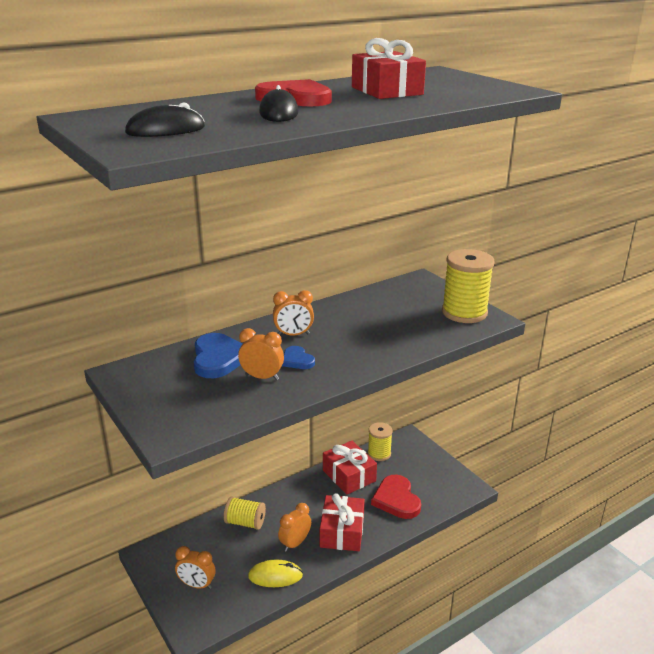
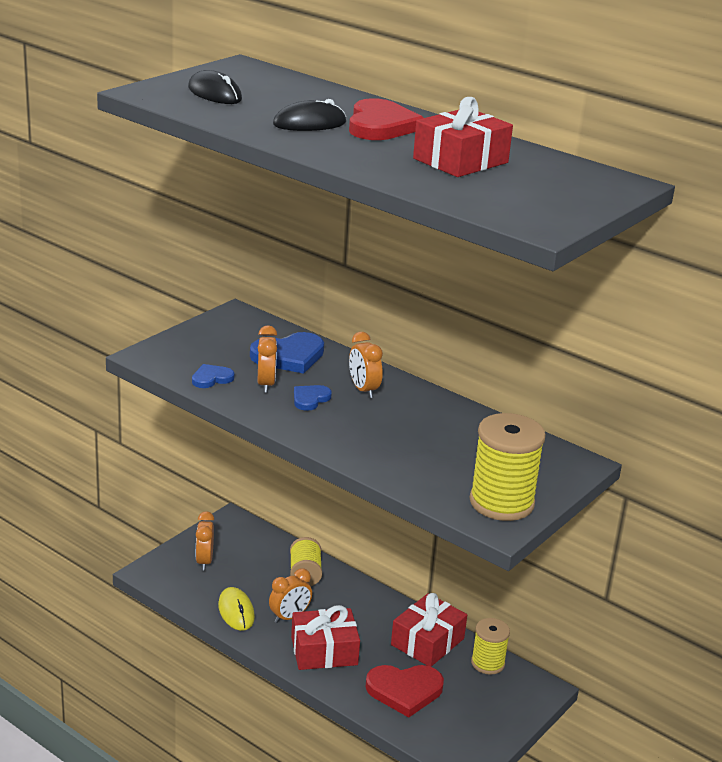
camera: 70 degrees right, 0 degrees up
orange clock [278,503,311,552] -> orange clock turned 120 degrees clockwise [269,568,312,623]
red heart [371,474,421,519] -> red heart turned 150 degrees counterclockwise [366,665,444,718]
none -> blue heart [192,364,234,388]

